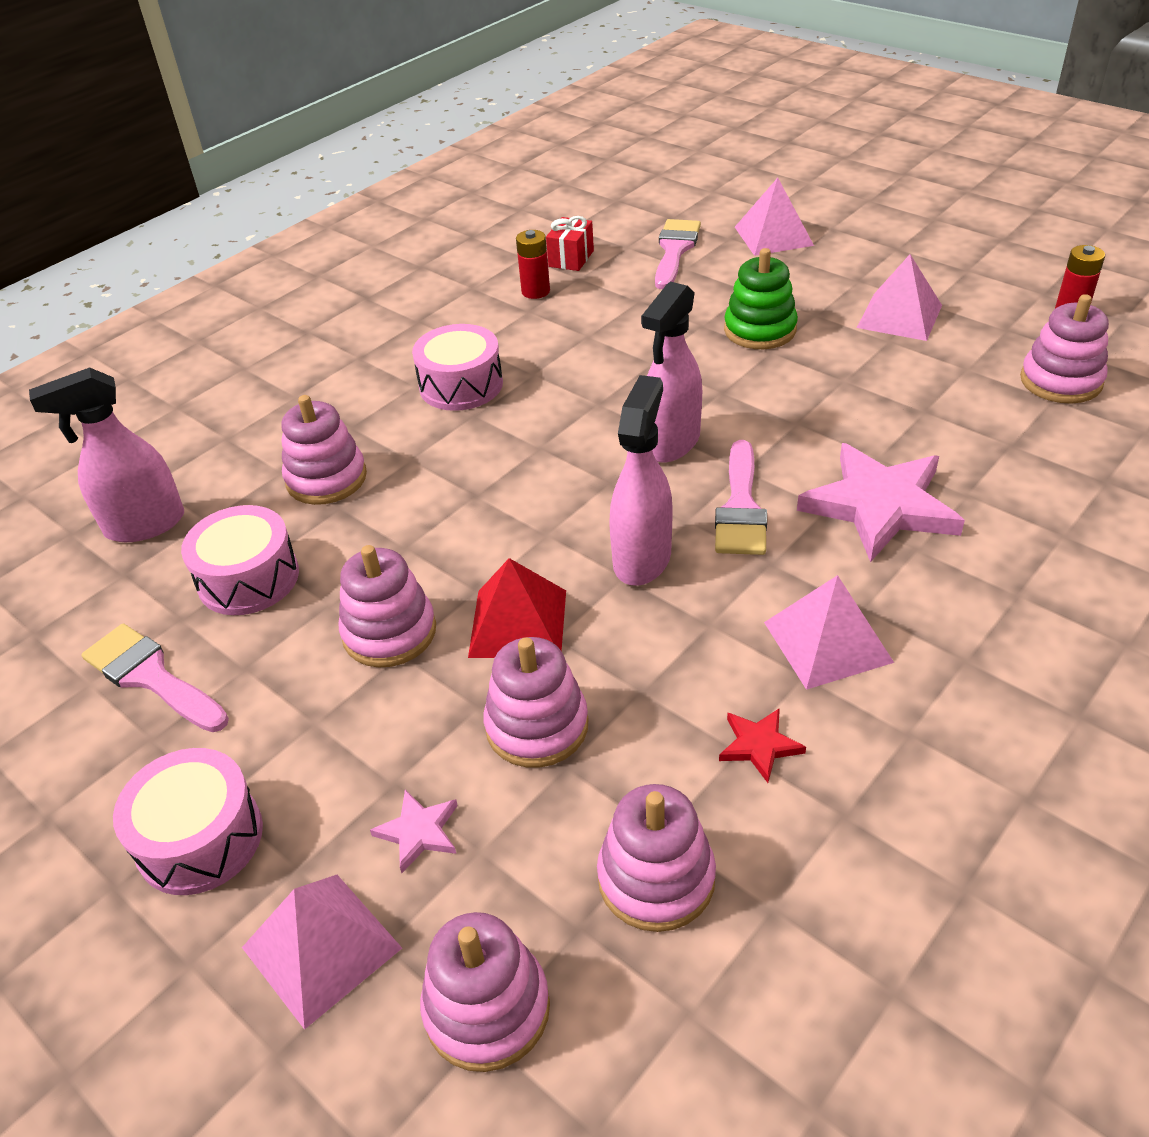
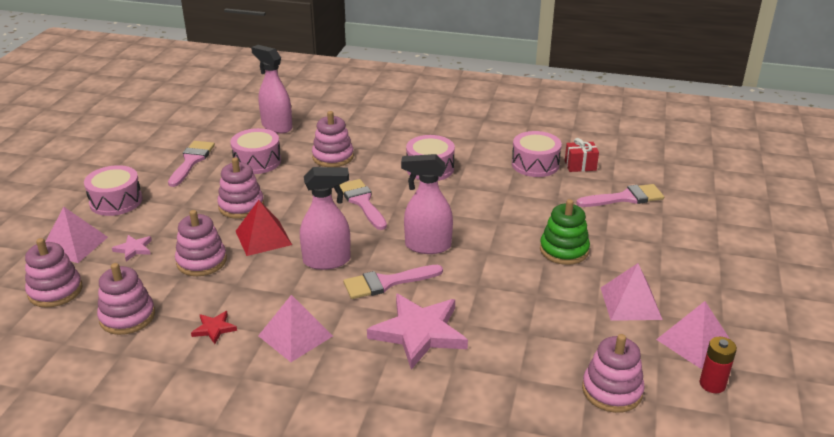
camera: 60 degrees right, 10 degrees down
red battery [516,230,550,299] -> pink drum [512,131,562,177]
pink pyramid [735,178,814,256] -> pink pyramid moved to [656,301,730,369]
none -> pink brush [339,179,387,230]

